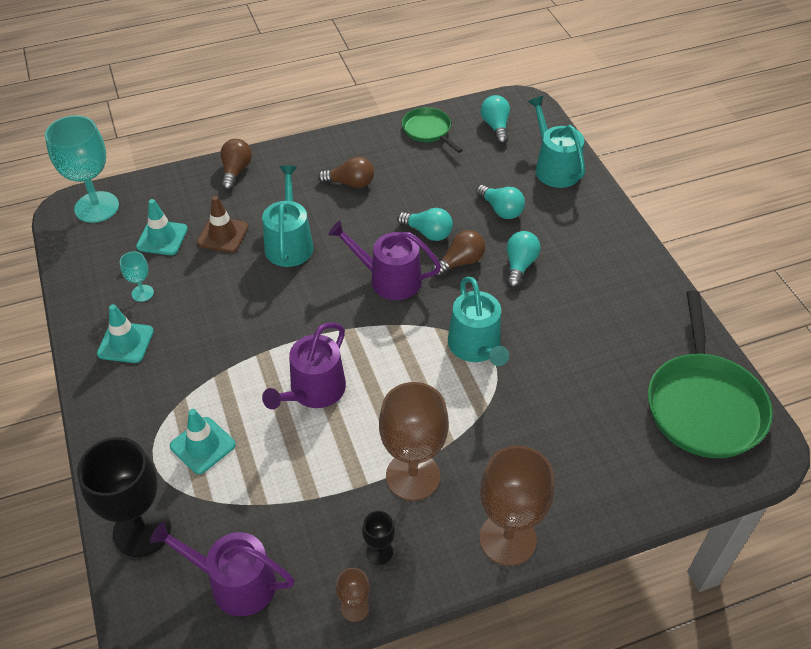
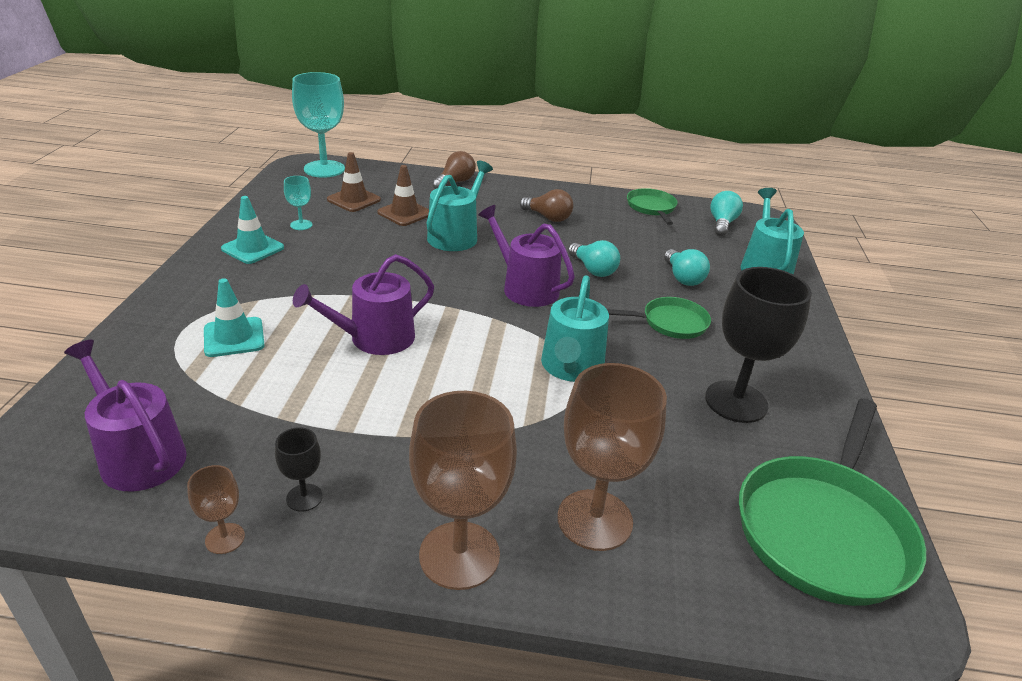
camera: 25 degrees right, 15 degrees down
black goblet [77,437,171,557] -> black goblet moved to [705,267,812,423]
turquoise traffic cone [136,199,188,255] -> brown traffic cone [327,152,381,212]
brown goblet [379,382,449,501] -> brown goblet moved to [557,363,667,551]
brown light bulb [431,230,485,277] -> none
turquoise light bulb [507,231,541,288] -> green pan [607,297,711,339]

